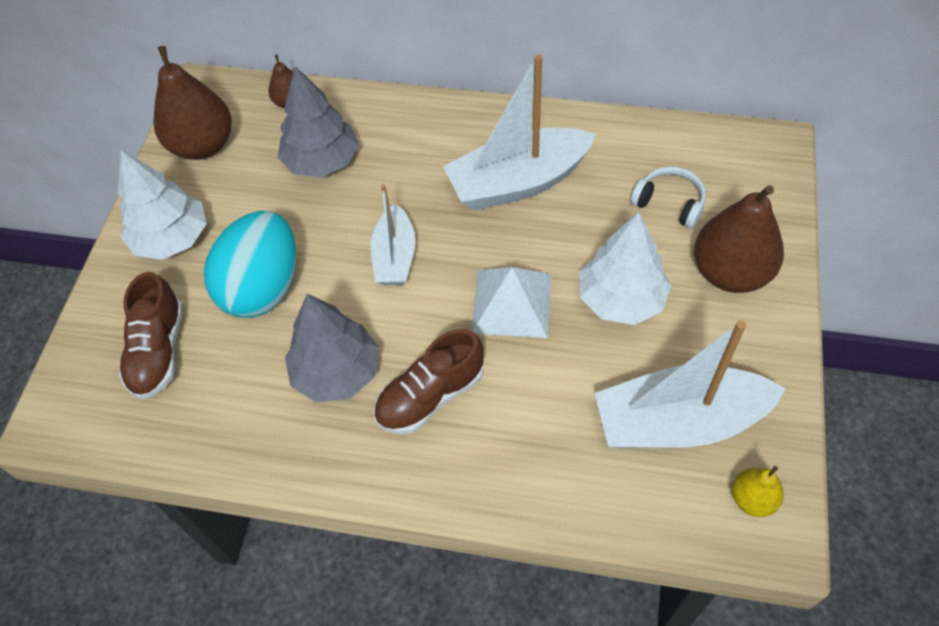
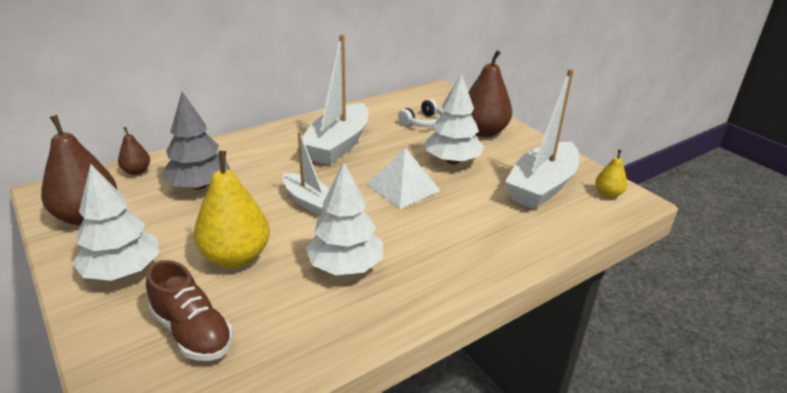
camera: 50 degrees left, 25 degrees down
turquoise egg [204,211,297,318] -> yellow pear [194,151,270,268]
grey tree [285,294,379,403] -> white tree [305,162,383,275]
brown shoe [374,329,484,434] -> none
white headphones [631,166,706,228] -> white headphones turned 150 degrees clockwise [398,99,444,127]

